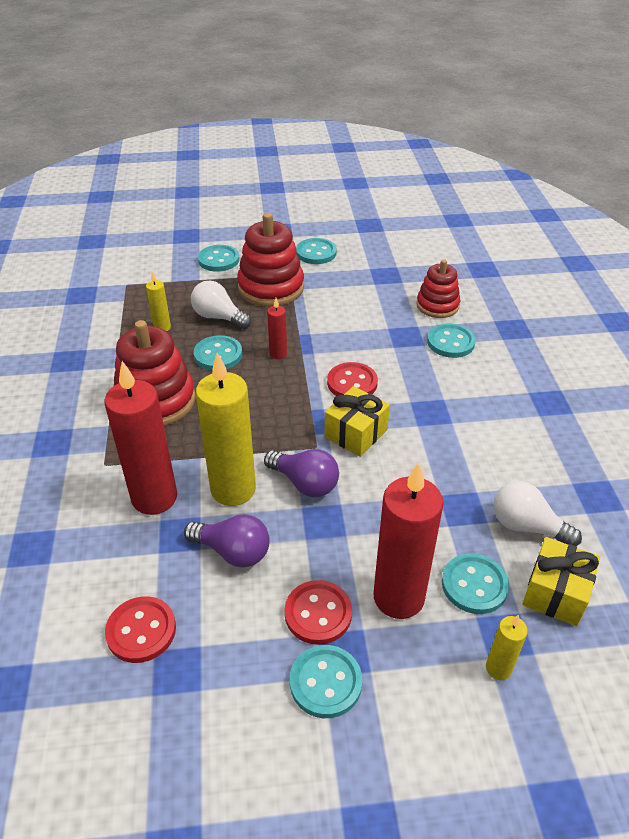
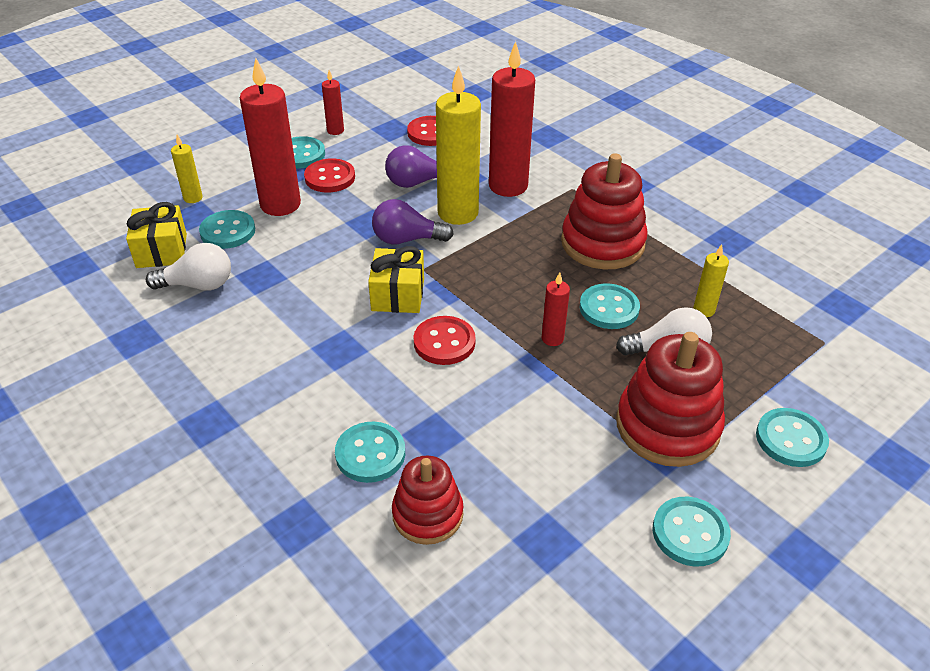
camera: 145 degrees right, 0 degrees up
none -> red candle [322,70,344,135]

